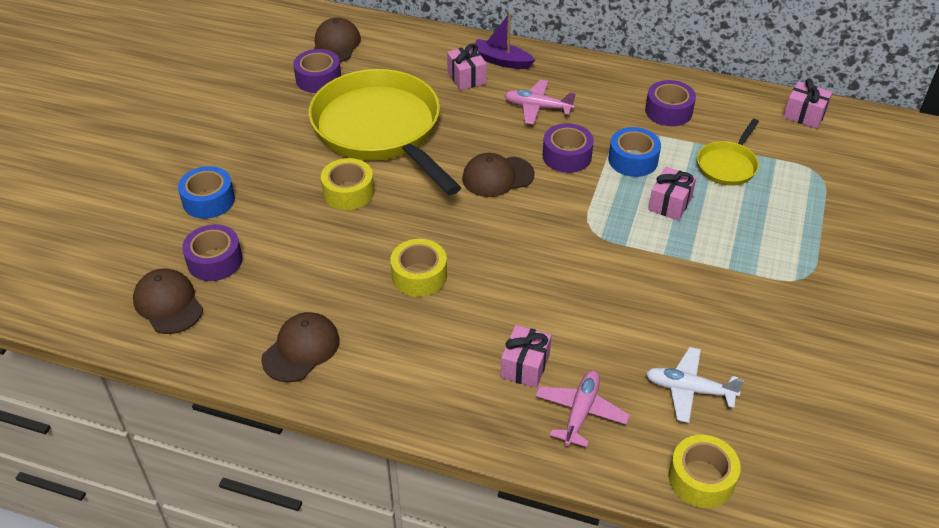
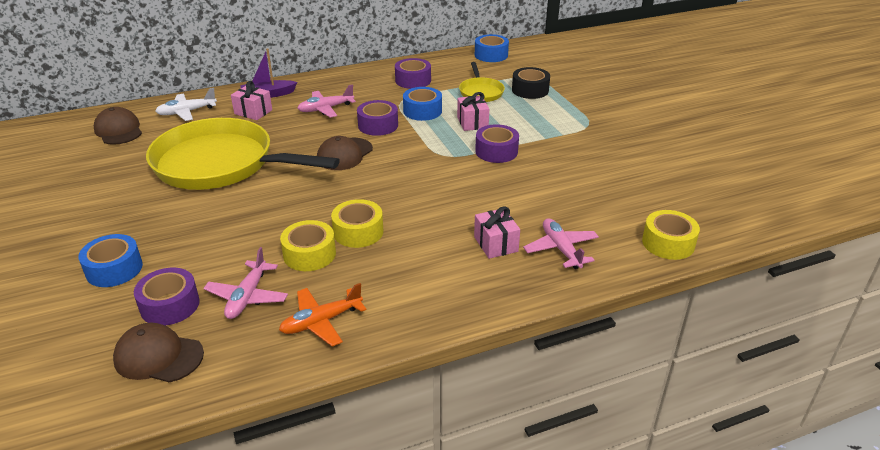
camera: 40 degrees left, 10 degrees down
brown cap [261,312,340,382] -> orange plane [279,283,367,347]
purple tape [293,49,341,93] -> purple tape moved to [475,124,519,163]
yellow tape [321,158,374,210] -> yellow tape moved to [280,220,336,271]
white plane [646,347,744,423] -> white plane moved to [155,88,217,121]
pink gift [783,79,833,129] -> blue tape [475,34,509,62]
none -> pink plane [203,247,288,319]
none -> black tape [512,67,550,99]

